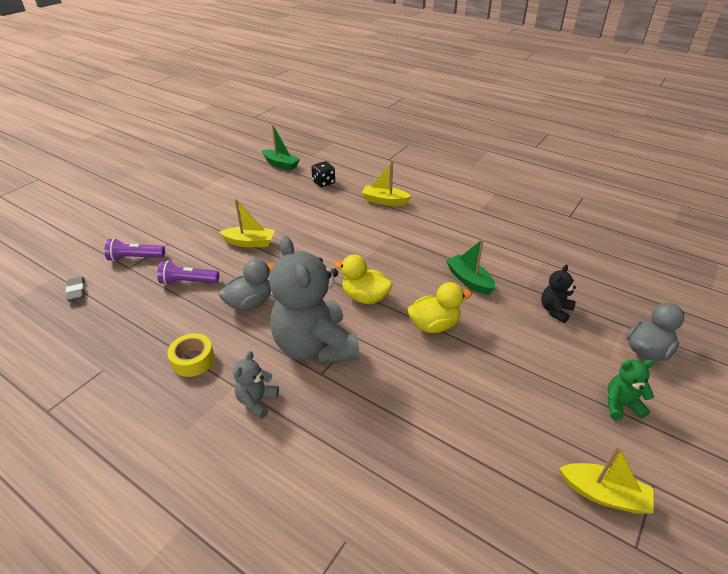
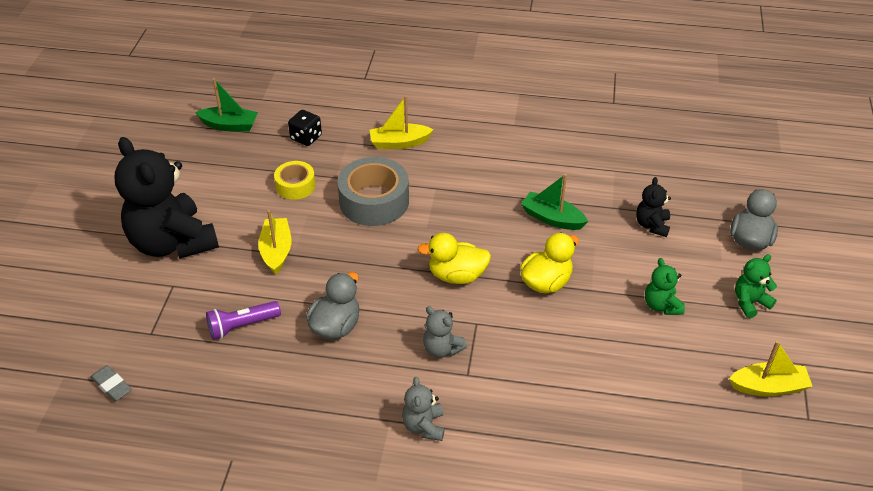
camera: 25 degrees left, 5 degrees up
purple flashlight [105,238,165,261] -> none
yellow tape [167,333,215,377] -> yellow tape moved to [274,161,316,200]
yellow boat [220,199,275,247] -> yellow boat turned 75 degrees counterclockwise [258,210,292,274]
grey teddy bear [269,236,360,365] -> grey teddy bear [423,306,467,358], size x0.44
none -> black teddy bear [114,137,219,259]
none -> grey tape [337,157,409,226]
none -> green teddy bear [645,258,685,315]

